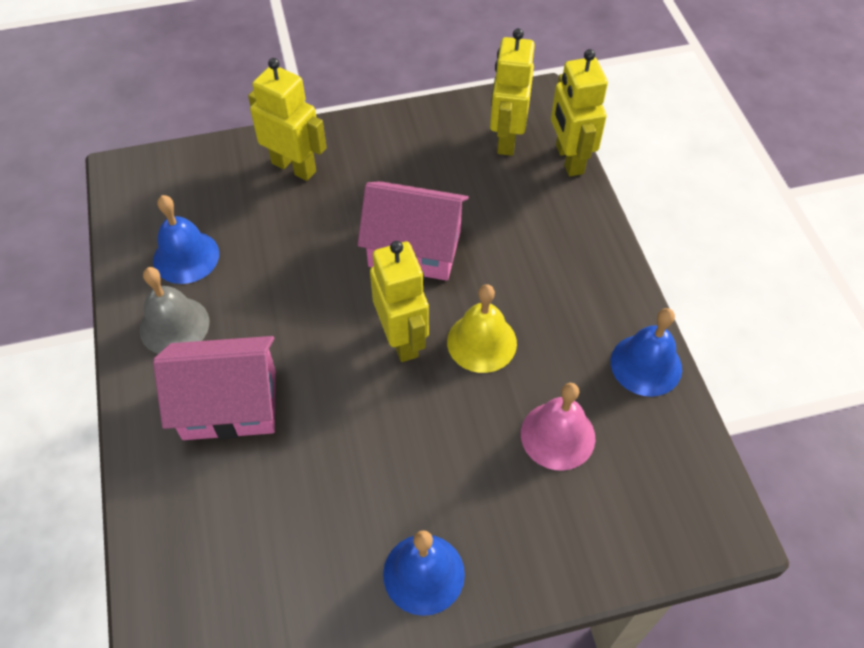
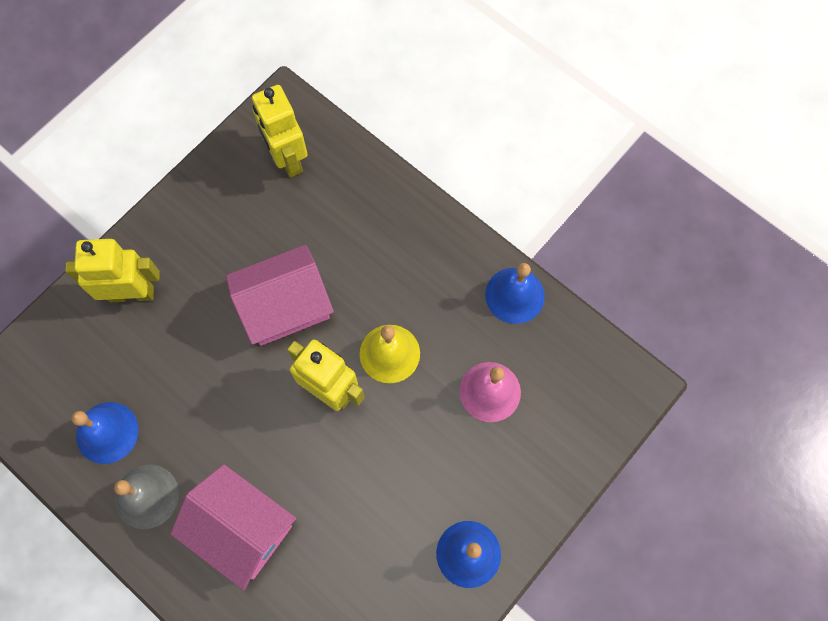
camera: 35 degrees left, 15 degrees up
pink house [153,336,276,440] -> pink house turned 75 degrees clockwise [170,464,296,590]
yellow robot [551,49,608,176] -> none

